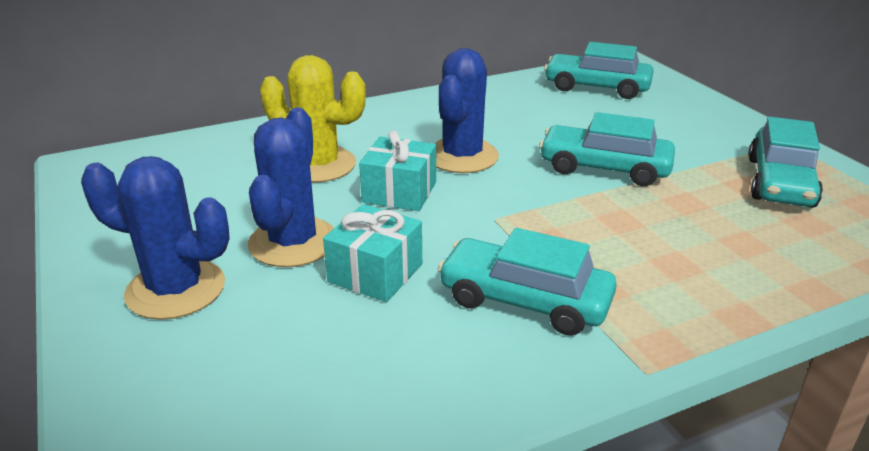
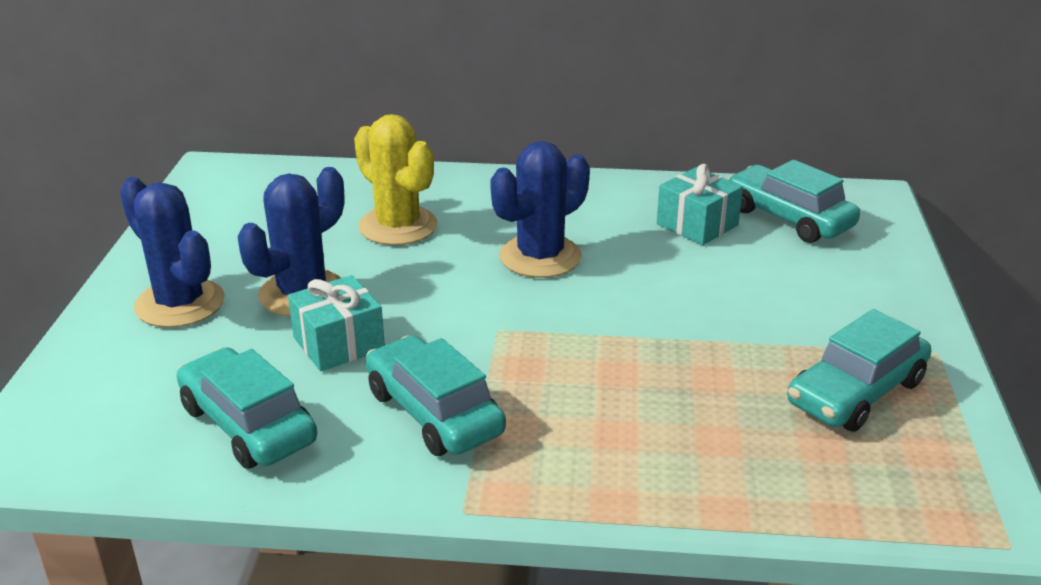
camera: 30 degrees right, 0 degrees up
turquoise gift [359,131,436,211] -> turquoise gift moved to [657,164,743,245]
turquoise car [539,112,675,186] -> turquoise car moved to [177,347,317,469]

